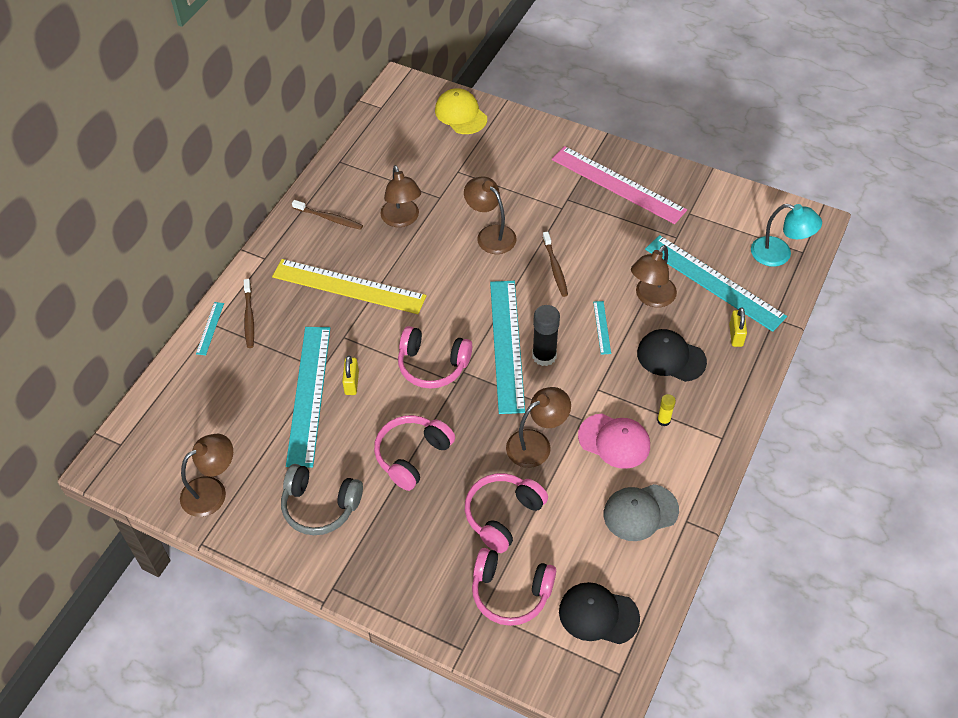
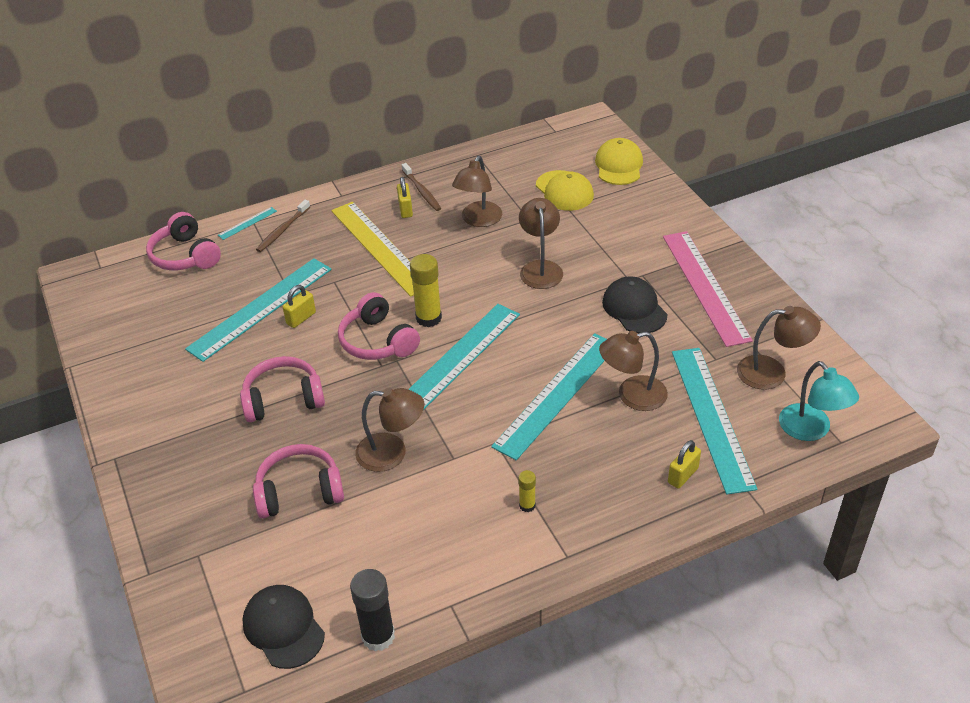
camera: 40 degrees right, 10 degrees down
brown lamp [180,434,233,517] -> brown lamp moved to [737,306,821,390]
grey headphones [281,464,363,535] -> none
pink headphones [472,548,556,626] -> pink headphones moved to [146,212,221,270]
black glue stick [532,305,560,366] -> black glue stick moved to [350,569,395,651]
brown toothbrush [543,231,568,297] -> none
pink cap [578,414,650,469] -> none
turquoise ruler [593,301,611,355] -> turquoise ruler [491,333,607,460], size x2.45
grey cap [604,484,679,541] -> none
black cap [637,329,707,382] -> black cap moved to [602,276,667,333]
none -> yellow padlock [397,177,413,218]
none -> yellow glue stick [410,254,442,327]
none -> yellow cap [536,170,594,211]

